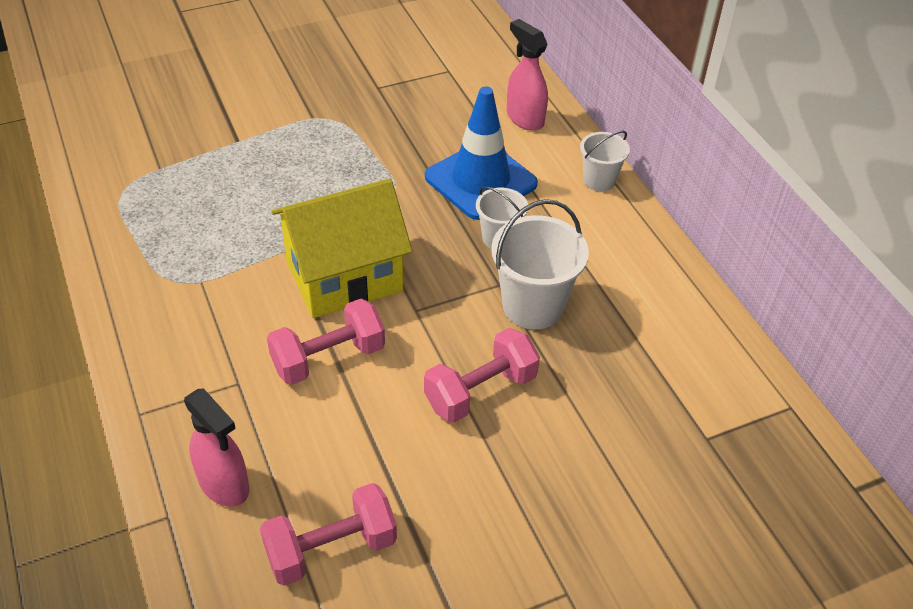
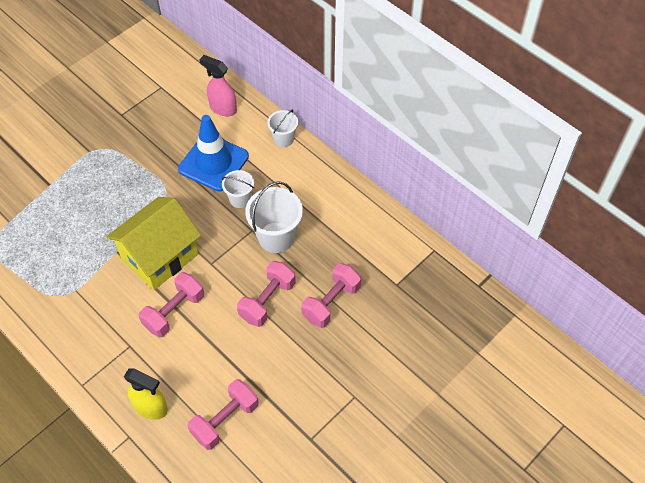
camera: 20 degrees left, 10 degrees up
pink spray bottle [184,389,249,507] -> yellow spray bottle [124,368,168,420]
none -> pink dumbbell [301,263,361,328]

